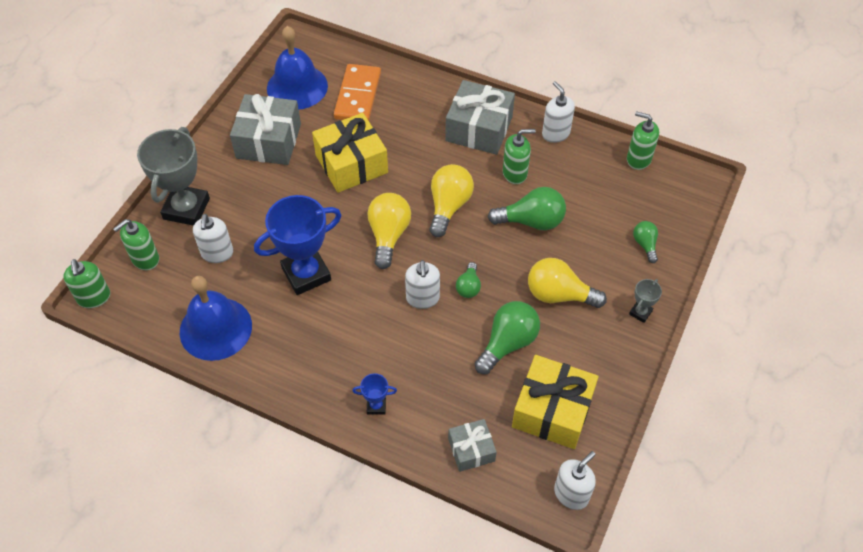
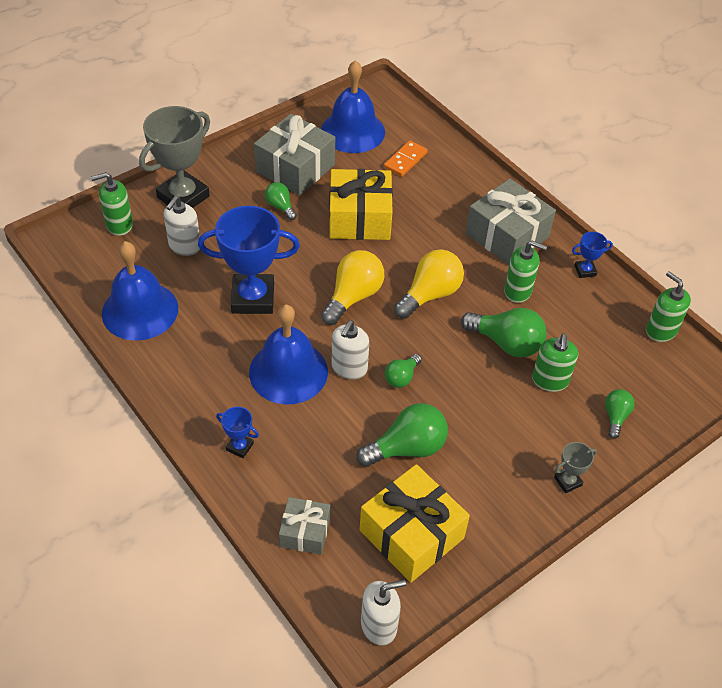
camera: 25 degrees right, 5 degrees down
green soap dispenser [63,259,110,308] -> green soap dispenser moved to [532,334,578,392]
orange domino [334,64,381,121] -> orange domino [384,140,428,177], size x0.61
yellow light bulb [528,258,607,308] -> none
white soap dispenser [542,81,575,143] -> blue trophy [572,232,613,278]
none -> blue bell [249,304,328,404]
none -> green light bulb [265,182,297,220]

